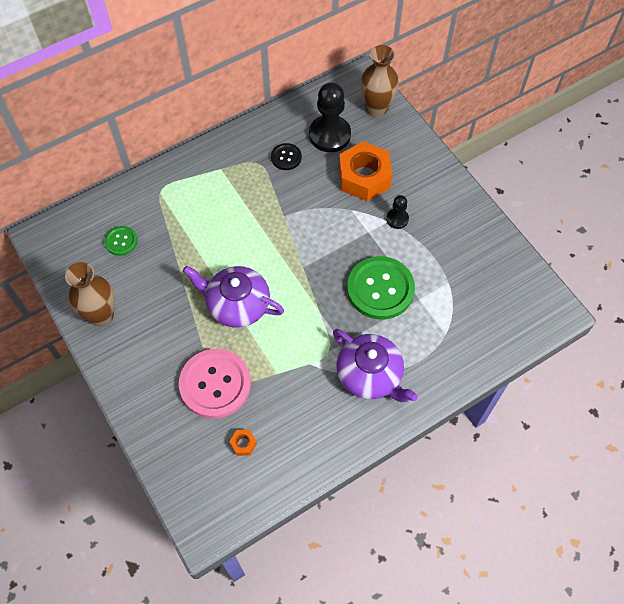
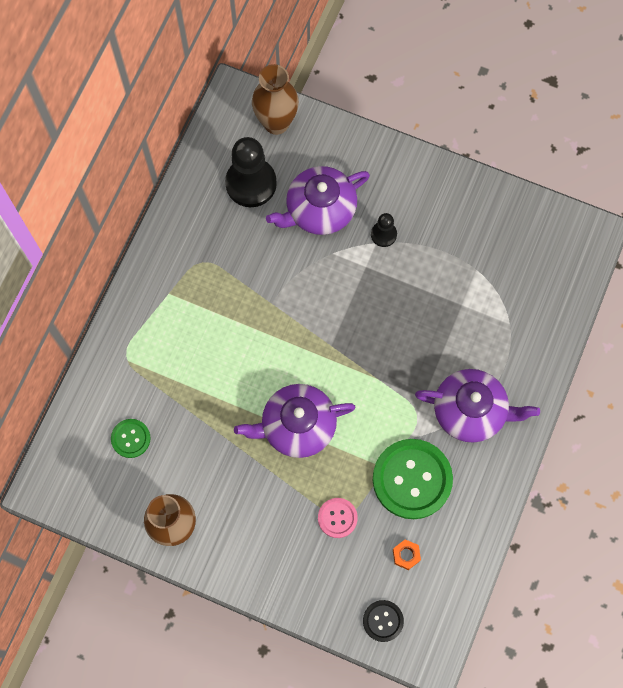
camera: 35 degrees left, 10 degrees up
pink button [179,349,251,419] -> pink button [318,498,358,538], size x0.50
black button [271,143,302,170] -> black button moved to [363,600,404,642]
orange nut [339,141,392,201] -> purple teapot [266,166,370,235]
green button [347,256,415,320] -> green button moved to [373,439,453,519]

